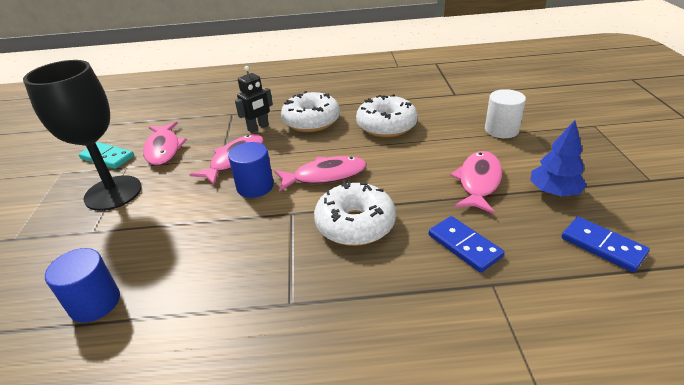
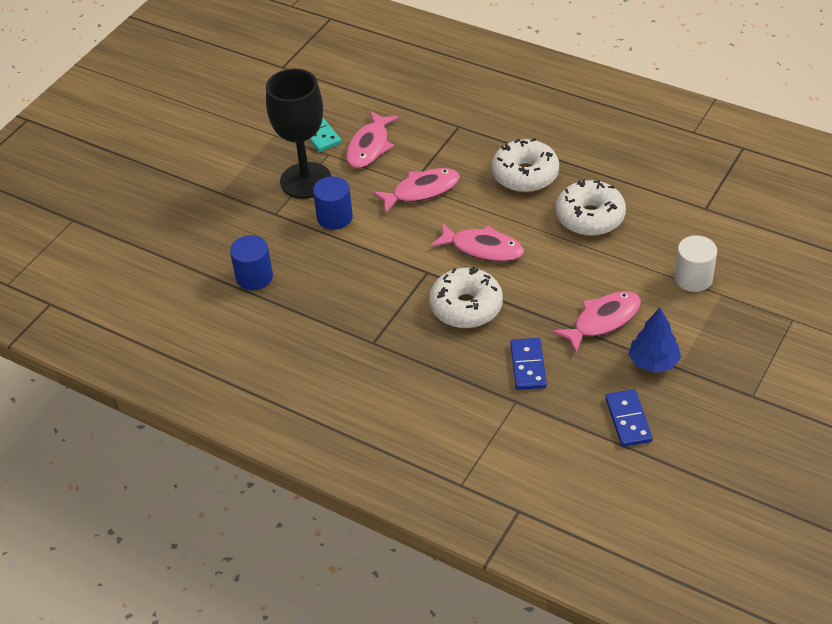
camera: 35 degrees right, 10 degrees up
blue cylinder [228,142,274,198] -> blue cylinder moved to [313,176,353,230]
black robot [235,66,273,133] -> none

